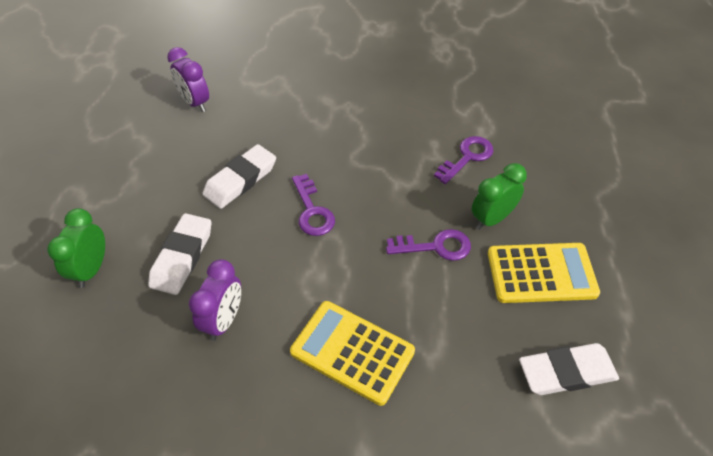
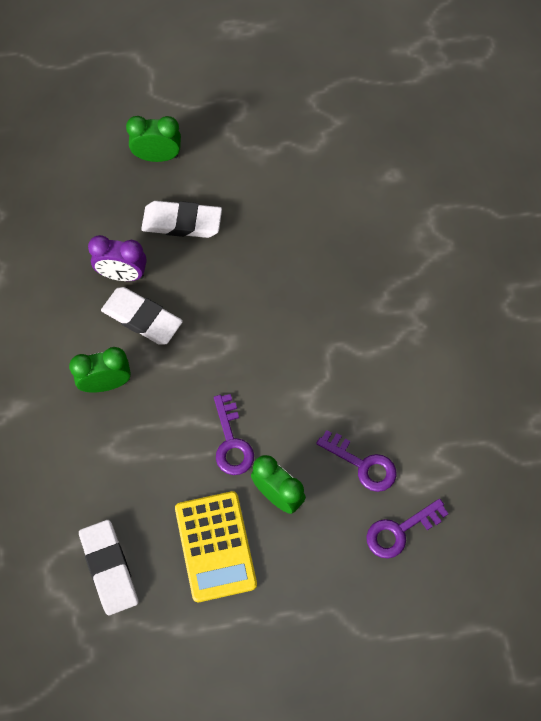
camera: 80 degrees right, 15 degrees up
purple clock [167,47,209,112] -> none
white eraser [202,144,276,209] -> white eraser moved to [101,287,183,345]
yellow calculator [290,301,415,406] -> green clock [69,347,131,393]
purple key [292,174,335,236] -> purple key moved to [366,499,449,558]

